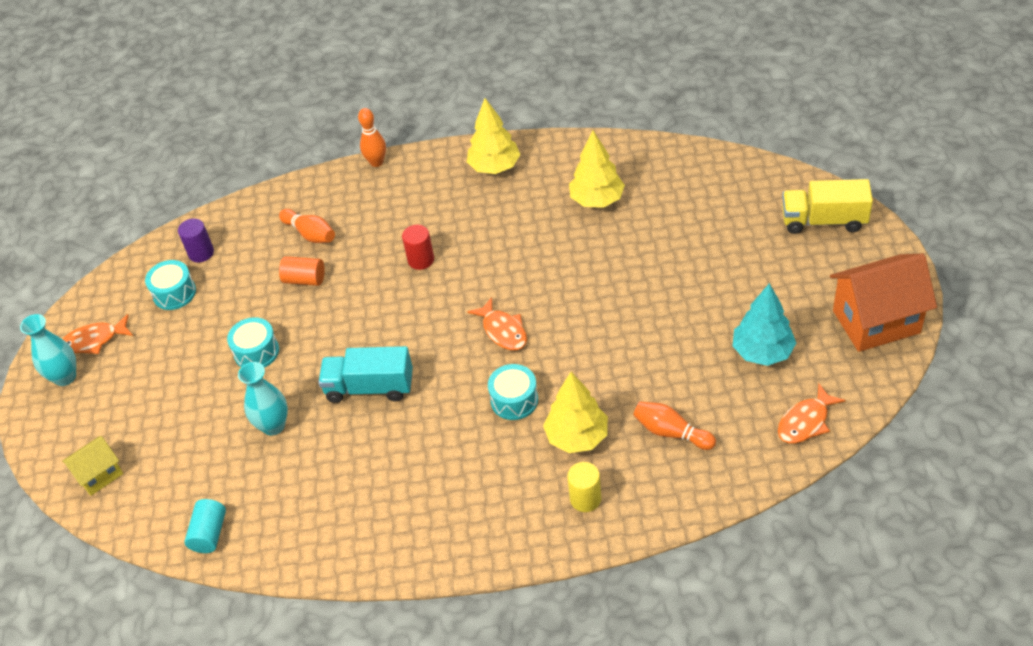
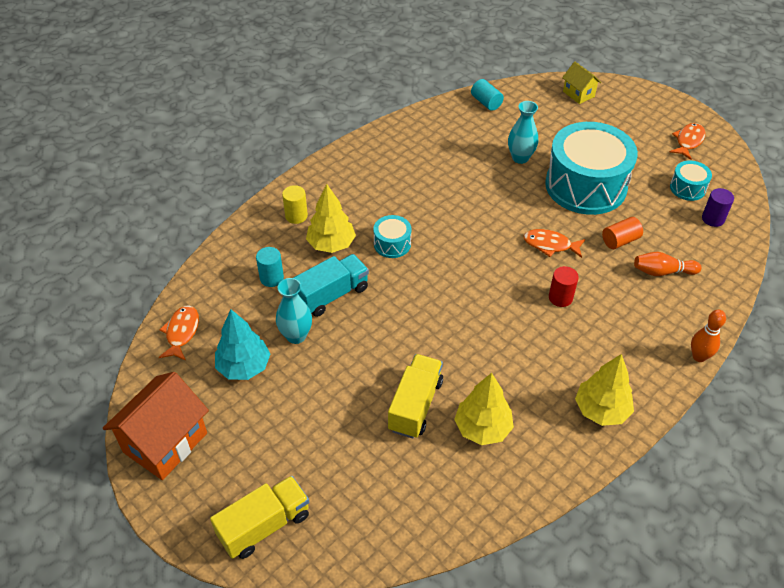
camera: 135 degrees right, 0 degrees up
turquoise vase [20,314,76,386] -> turquoise vase moved to [276,278,312,344]
yellow house [62,436,123,496] -> yellow house turned 45 degrees counterclockwise [562,62,601,104]
turquoise drum [227,317,279,368] -> turquoise drum [545,122,638,215], size x2.30
turquoise truck [318,346,413,403] -> turquoise truck moved to [293,254,369,317]
orange fish [468,297,527,351] -> orange fish moved to [523,229,585,258]
orange bowling pin [633,402,716,450] -> turquoise cylinder [256,247,284,287]
none -> yellow truck [388,354,443,439]

